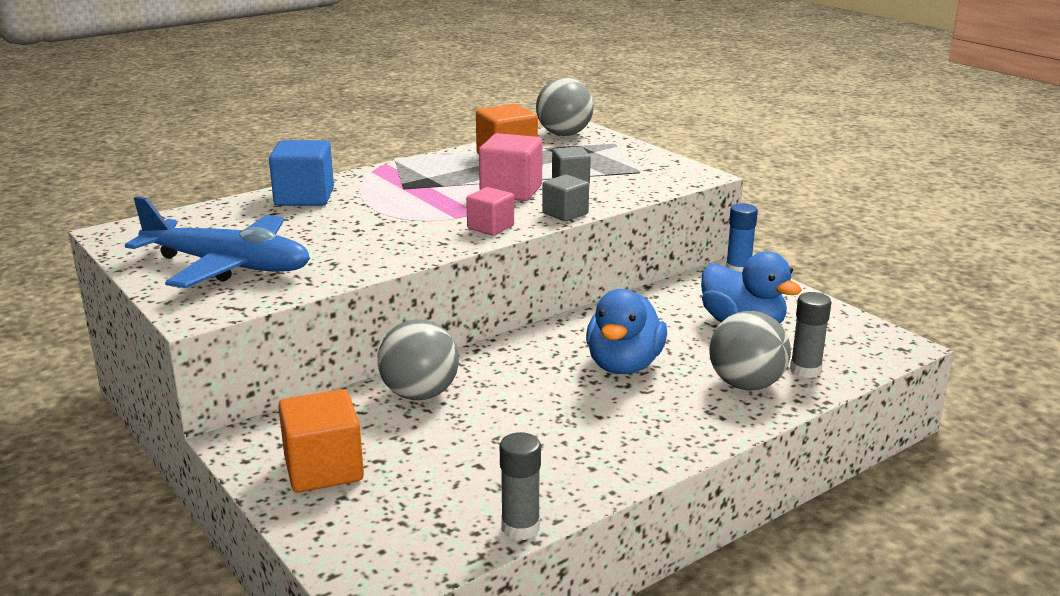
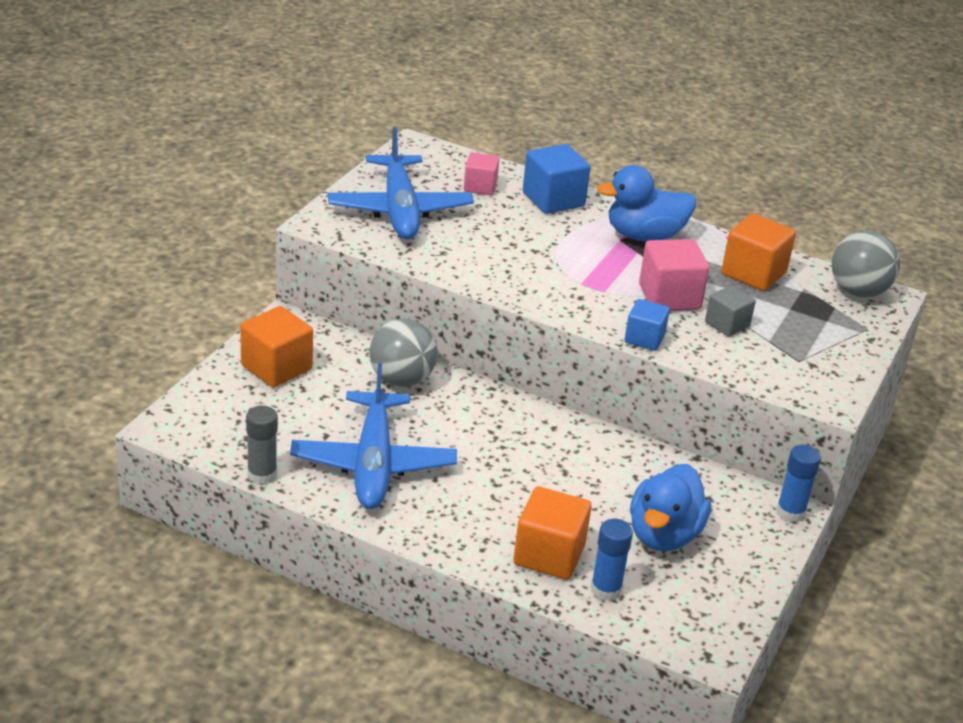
camera: 60 degrees right, 10 degrees up
pink cube [466,187,514,235] -> pink cube moved to [464,152,499,195]
grey cube [542,175,589,221] -> blue cube [625,299,670,351]
blue duck [586,289,667,374] -> blue duck moved to [597,165,696,242]
grey ball [709,311,791,390] -> orange cube [513,486,592,580]
grey glue stick [790,292,831,378] -> blue glue stick [591,519,633,601]
none -> blue plane [290,363,457,509]

